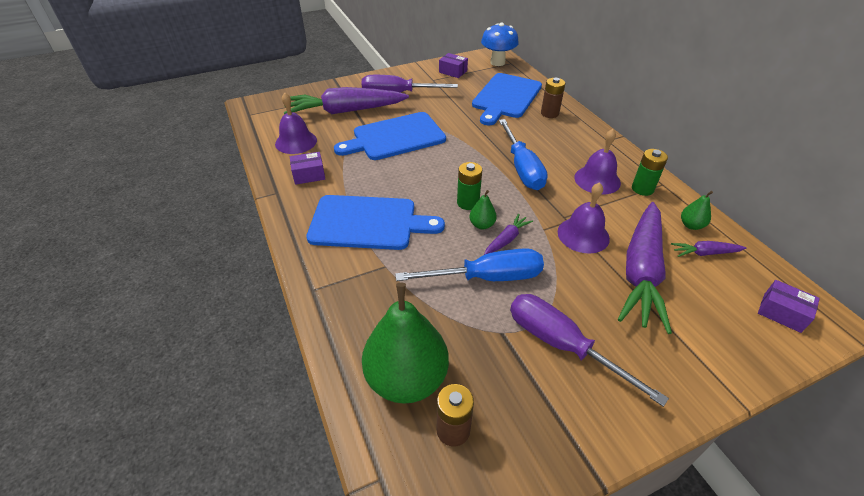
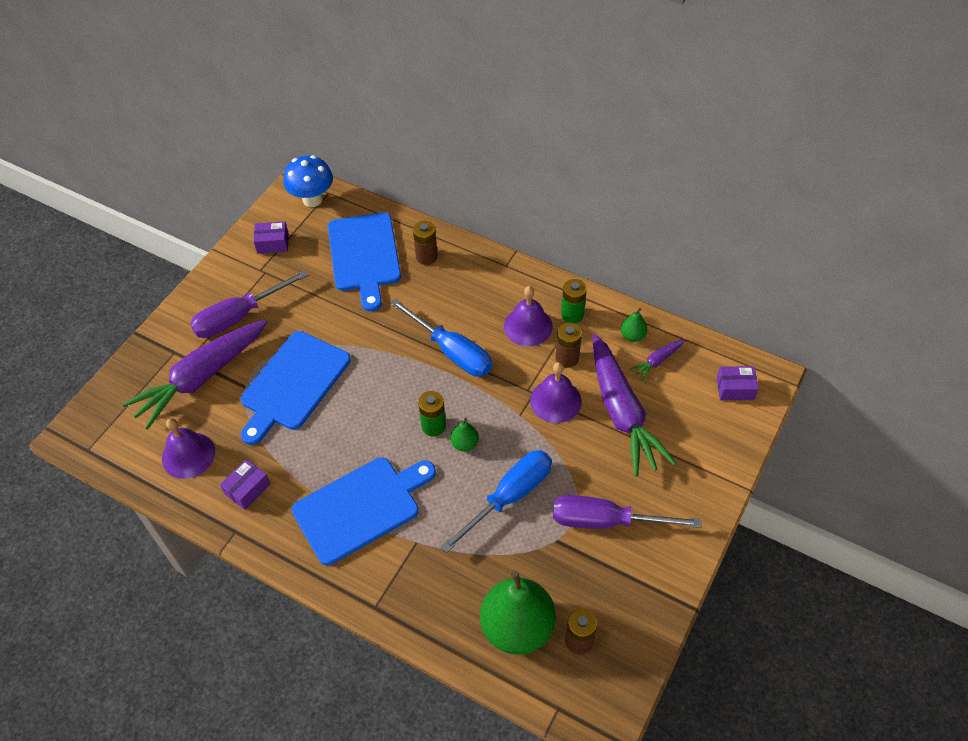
camera: 35 degrees left, 10 degrees up
purple carrot [484,214,533,255] -> none
none -> brown battery [556,323,582,368]

